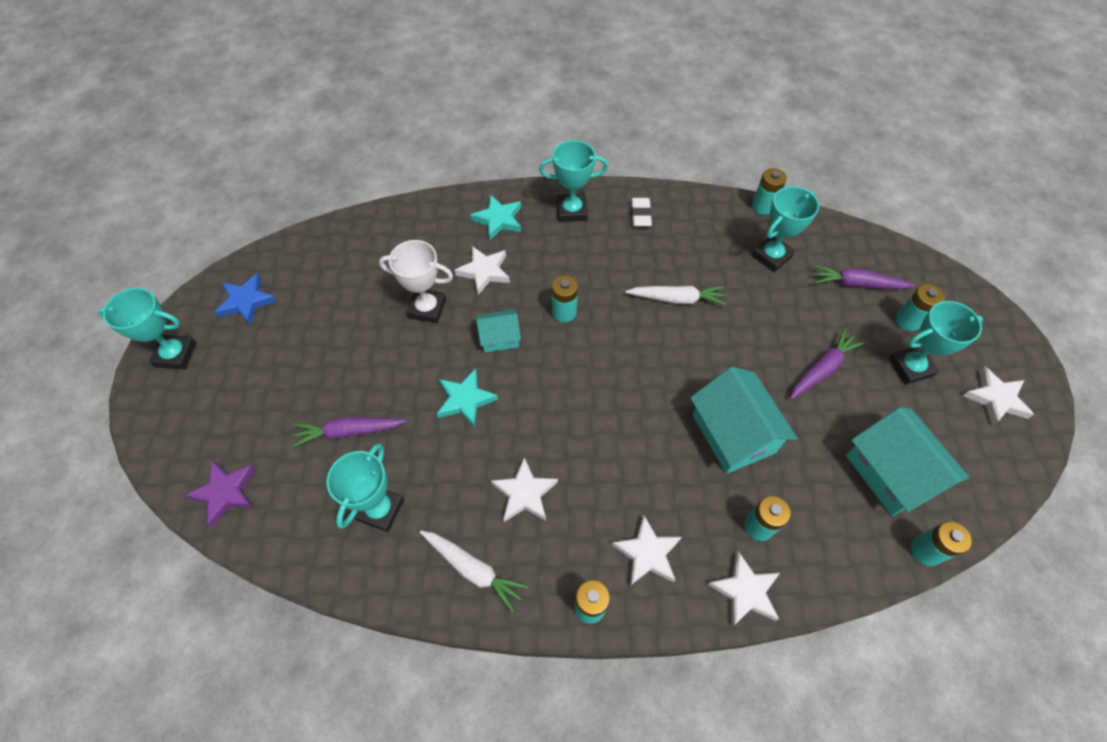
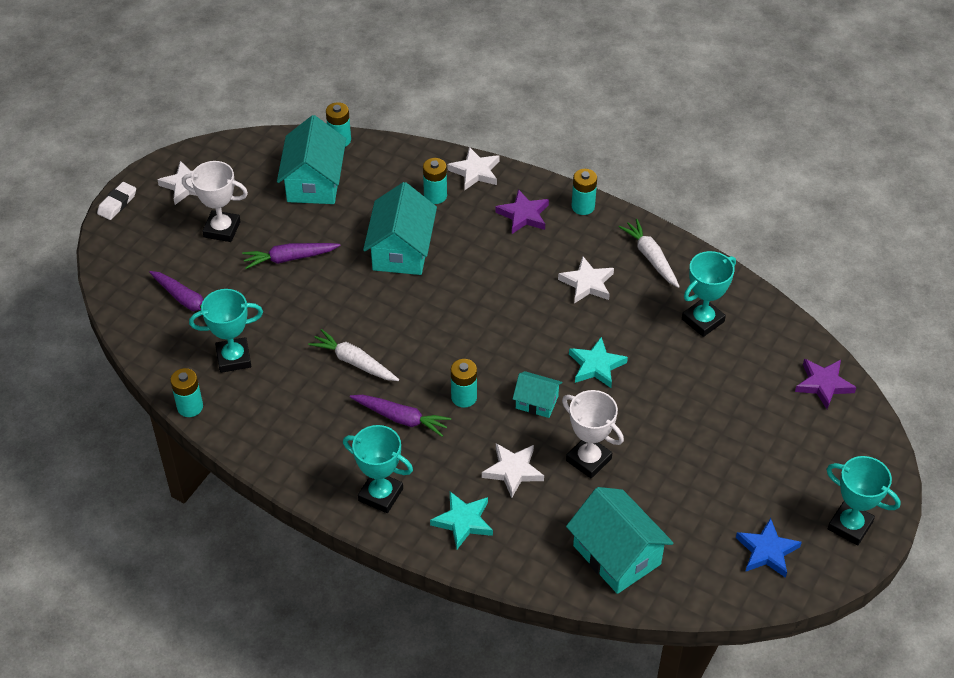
camera: 150 degrees left, 10 degrees down
purple carrot [292,417,407,447] -> purple carrot moved to [350,395,451,437]
white star [612,515,682,586] -> purple star [495,189,549,234]
white eraser [631,198,652,227] -> white eraser moved to [97,182,136,220]
turquoise trophy [889,301,983,385] -> white trophy [182,161,248,242]
turquoise battery [896,284,944,331] -> none
none -> turquoise house [566,487,674,594]

